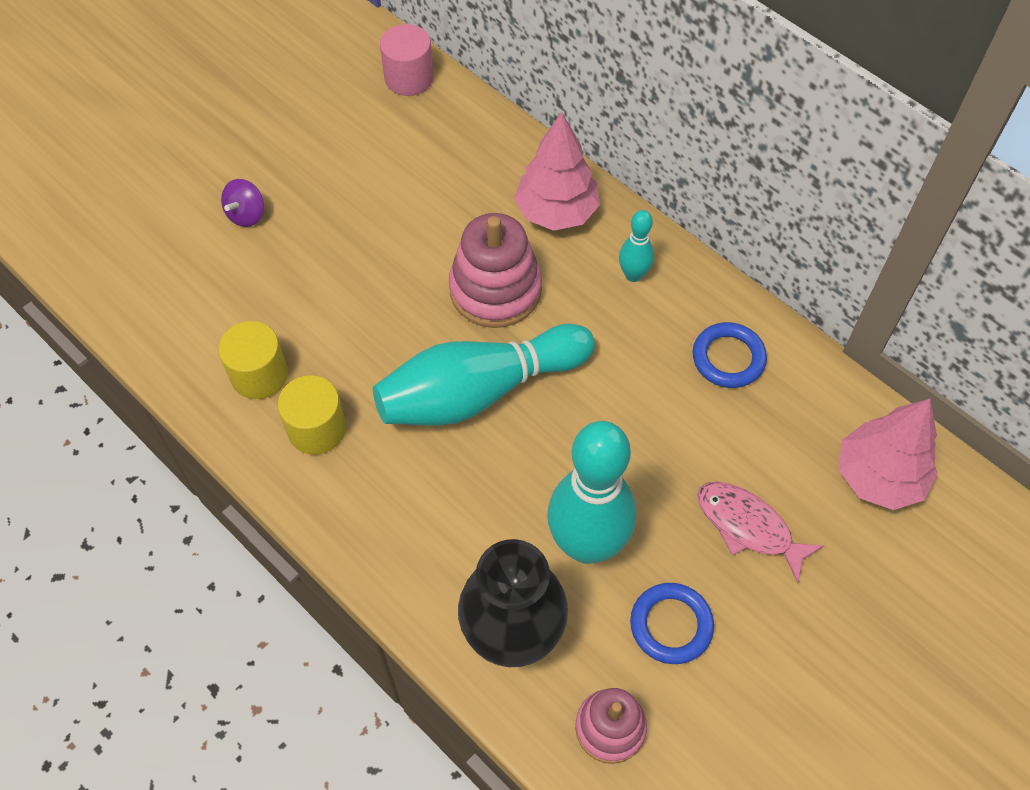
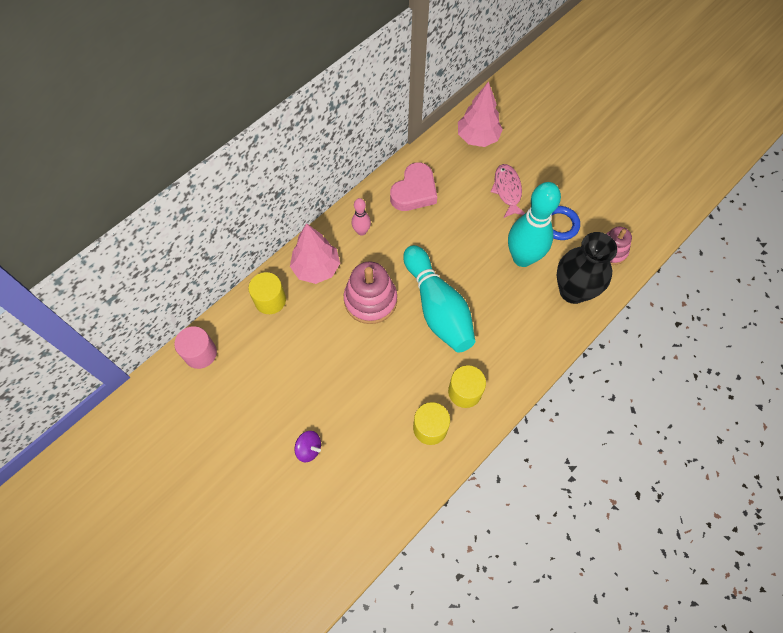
camera: 90 degrees left, 5 degrees up
turquoise bowling pin [619,210,654,282] -> pink bowling pin [352,198,371,236]
blue ring [693,322,767,388] -> pink heart [390,162,437,211]
pink fish [697,482,824,583] -> pink fish turned 135 degrees clockwise [491,164,525,218]
none -> yellow cylinder [248,272,286,314]

